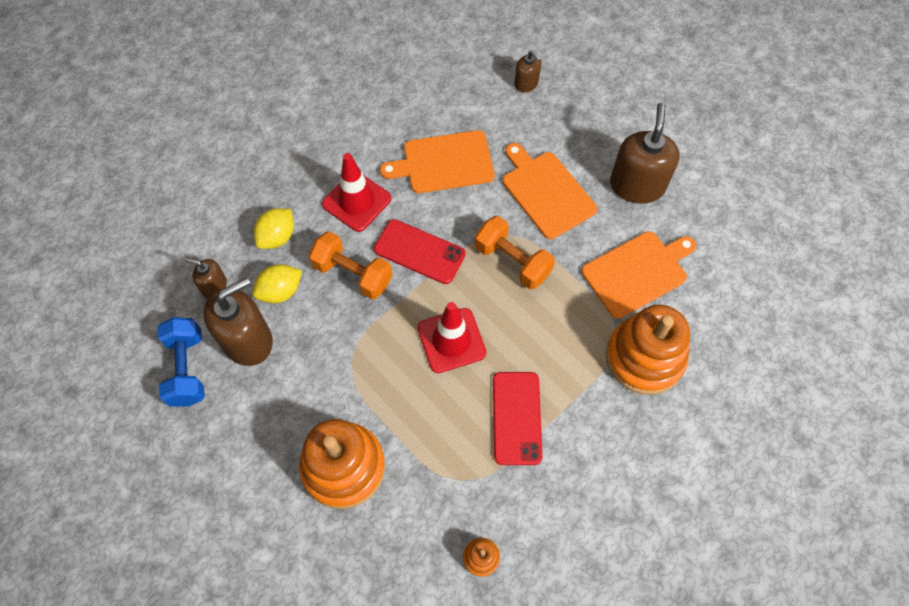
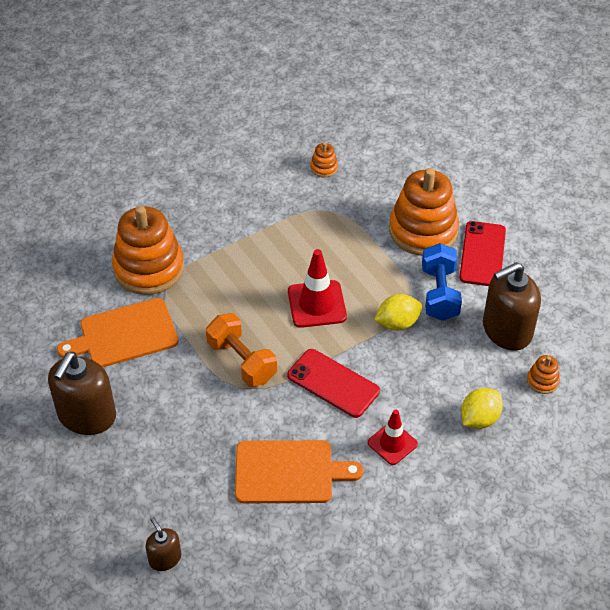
camera: 170 degrees left, 15 degrees down
blue dumbbell [158,317,205,407] -> blue dumbbell moved to [422,243,462,321]
brown soap dispenser [185,257,227,299] -> orange stacking toy [527,355,560,394]
yellow lemon [252,264,302,303] -> yellow lemon moved to [374,294,422,330]
orange dumbbell [308,231,392,300] -> none
red traffic cone [322,153,391,232] -> red traffic cone [368,410,418,465], size x0.66
red phone [493,372,542,465] -> red phone moved to [459,221,506,286]
orange cutting board [503,143,597,239] -> none

